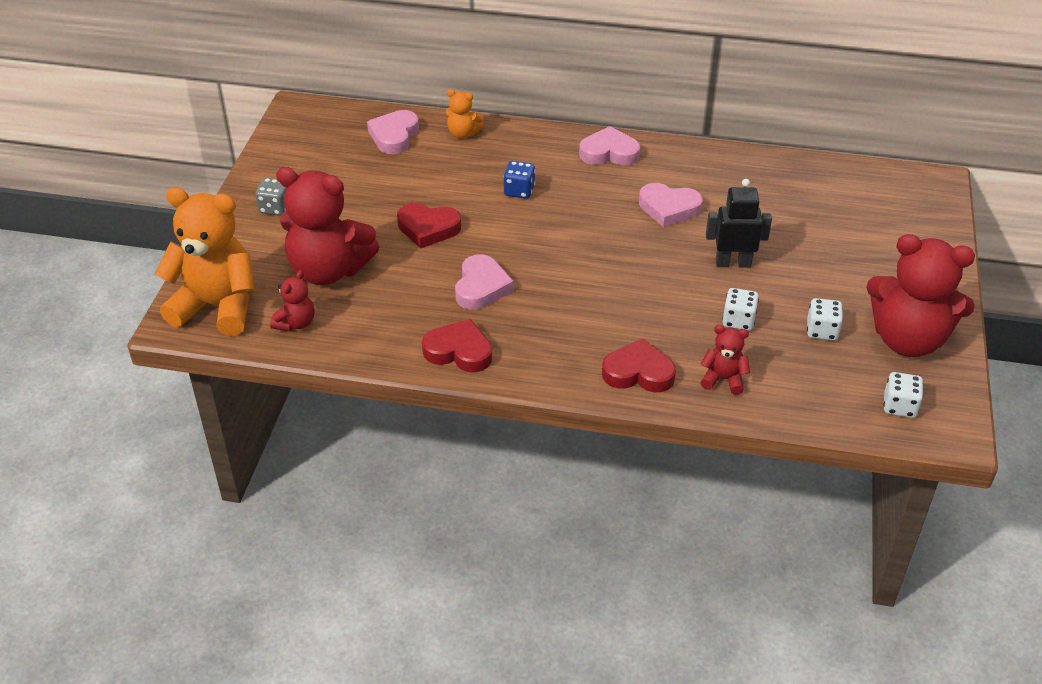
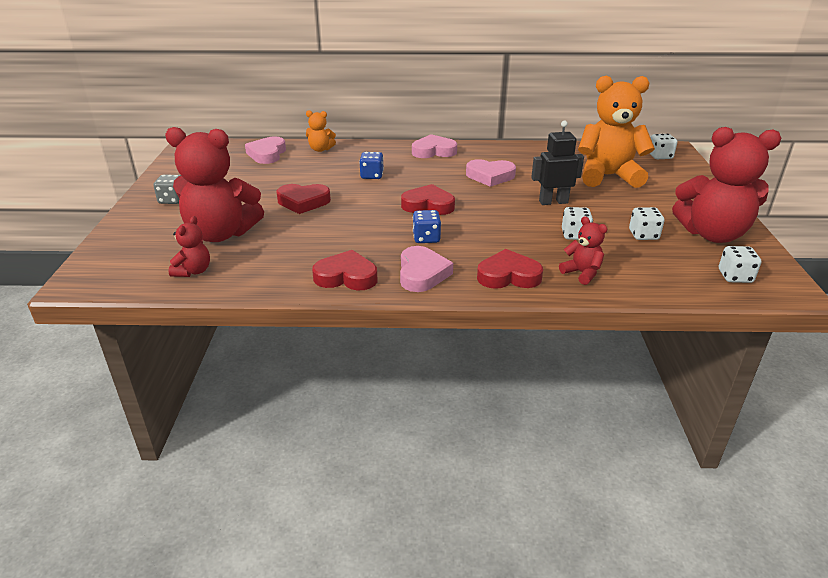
camera: 10 degrees left, 10 degrees down
orange teddy bear [154,187,254,336] -> orange teddy bear moved to [578,76,655,188]
pink heart [455,254,514,310] -> pink heart moved to [400,246,453,292]
red teddy bear [700,325,750,395] -> red teddy bear turned 45 degrees clockwise [559,216,607,285]
none -> red heart [401,184,455,215]
none -> blue dice [413,210,441,243]
none -> white dice [649,134,677,159]

